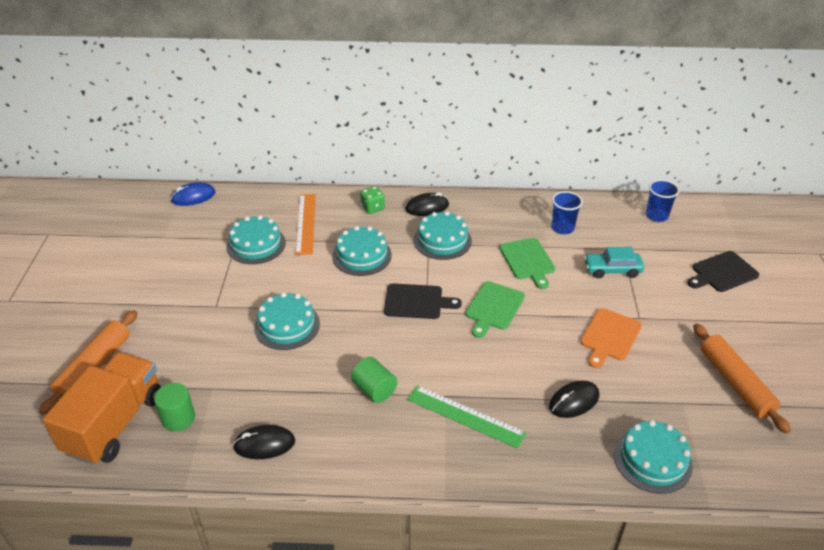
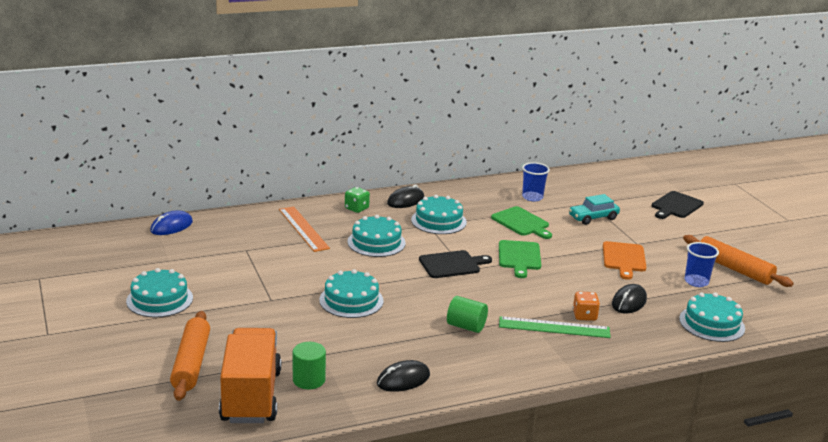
camera: 25 degrees left, 15 degrees down
turquoise cake [227,215,286,264] -> turquoise cake moved to [126,268,193,317]
blue cup [646,180,680,222] -> blue cup moved to [685,242,719,287]
none -> orange dice [573,292,600,321]

